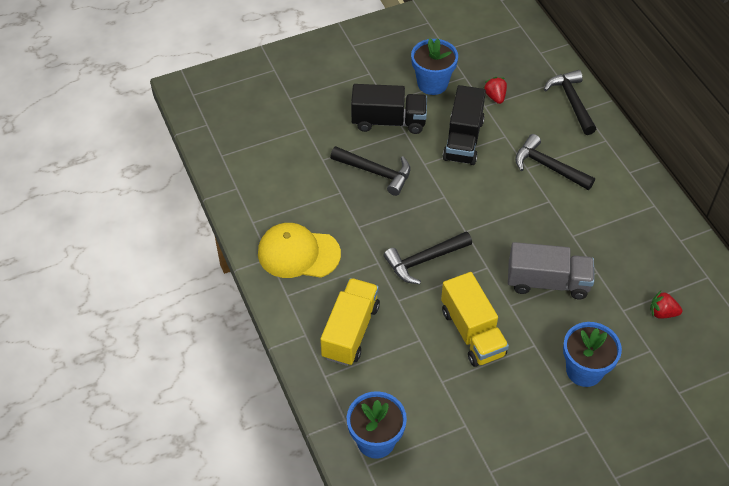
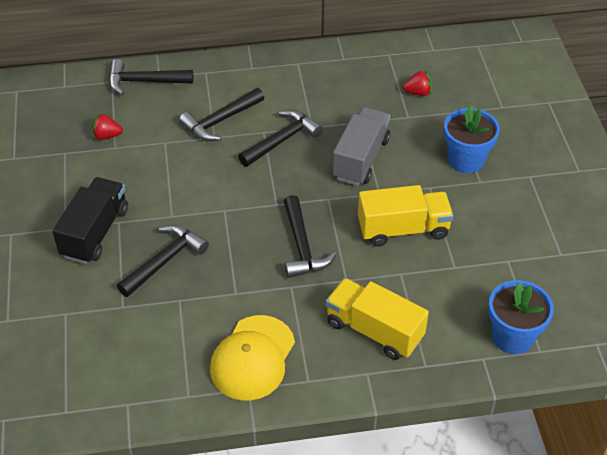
camera: 75 degrees left, 5 degrees down
blue flower pot [411,38,458,95] -> none
black truck [443,85,486,165] -> none
red strawberry [650,291,682,319] -> red strawberry turned 120 degrees counterclockwise [403,70,432,96]
none -> black hammer [238,110,323,167]

